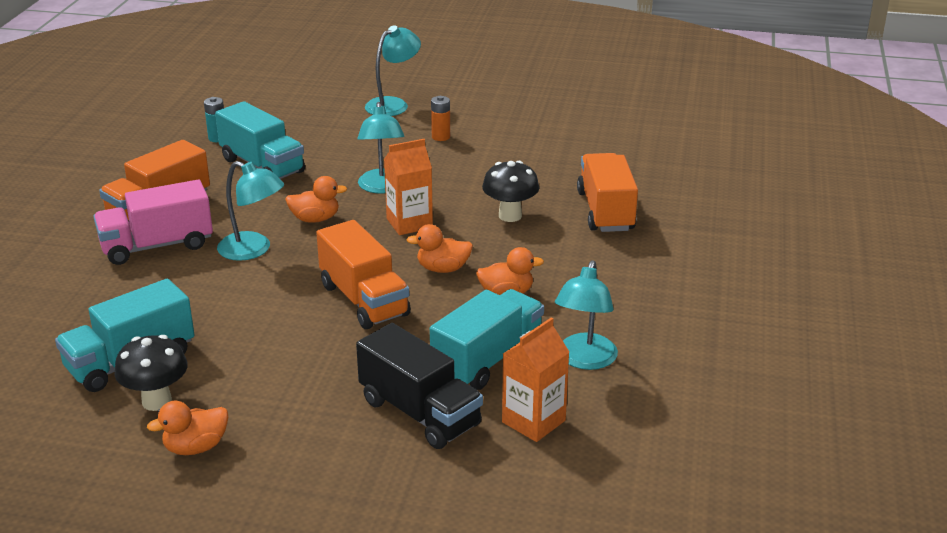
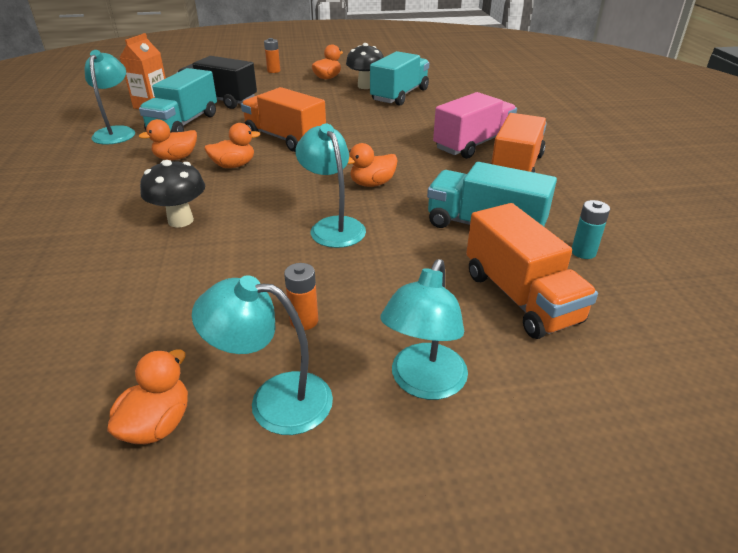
camera: 160 degrees right, 5 degrees up
turquoise lamp [217,161,284,261] -> turquoise lamp moved to [192,275,333,435]
orange carton [384,139,433,235] -> none
orange truck [577,153,638,232] -> orange truck moved to [466,203,598,339]
none -> orange duck [107,349,188,444]
none -> orange battery [264,38,280,73]

